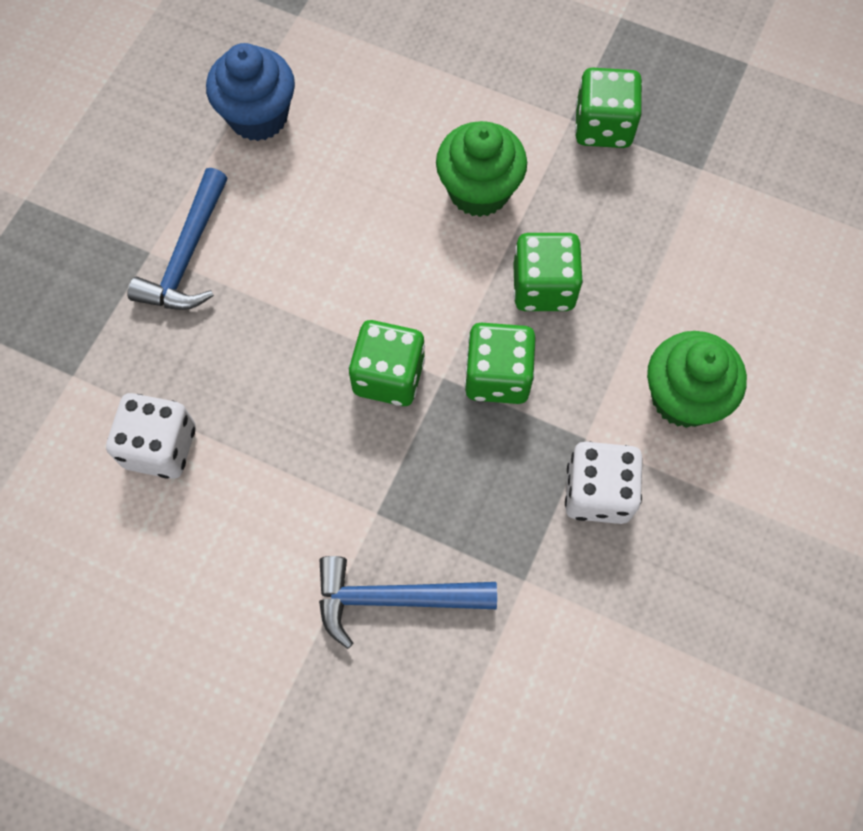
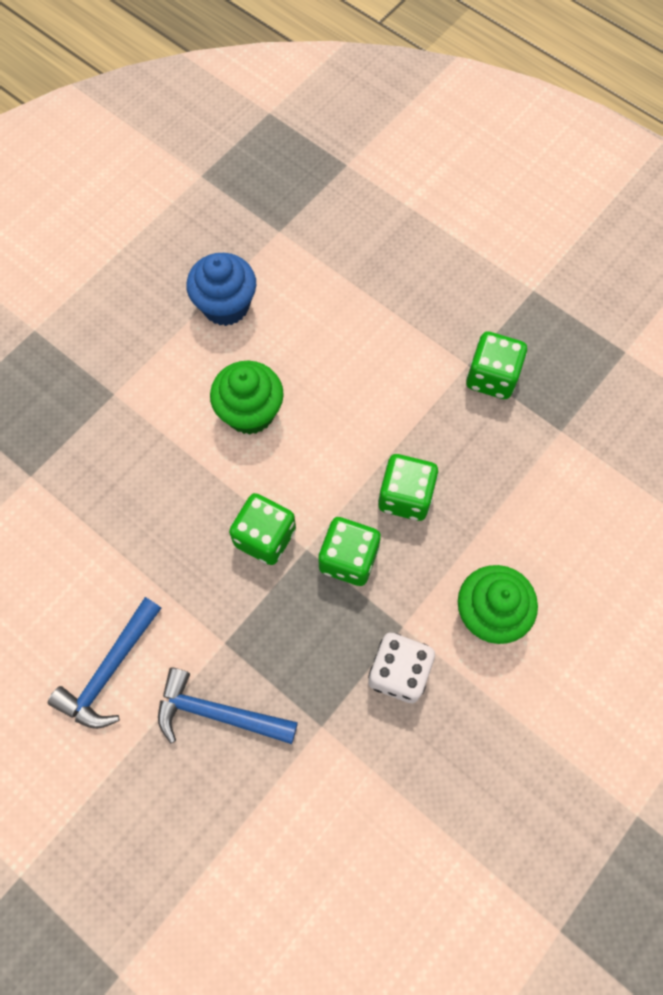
camera: 15 degrees right, 0 degrees up
white dice [106,393,195,479] -> none
blue hammer [127,168,227,310] -> blue hammer moved to [48,597,161,729]
green cupcake [436,121,527,217] -> green cupcake moved to [210,361,284,435]

